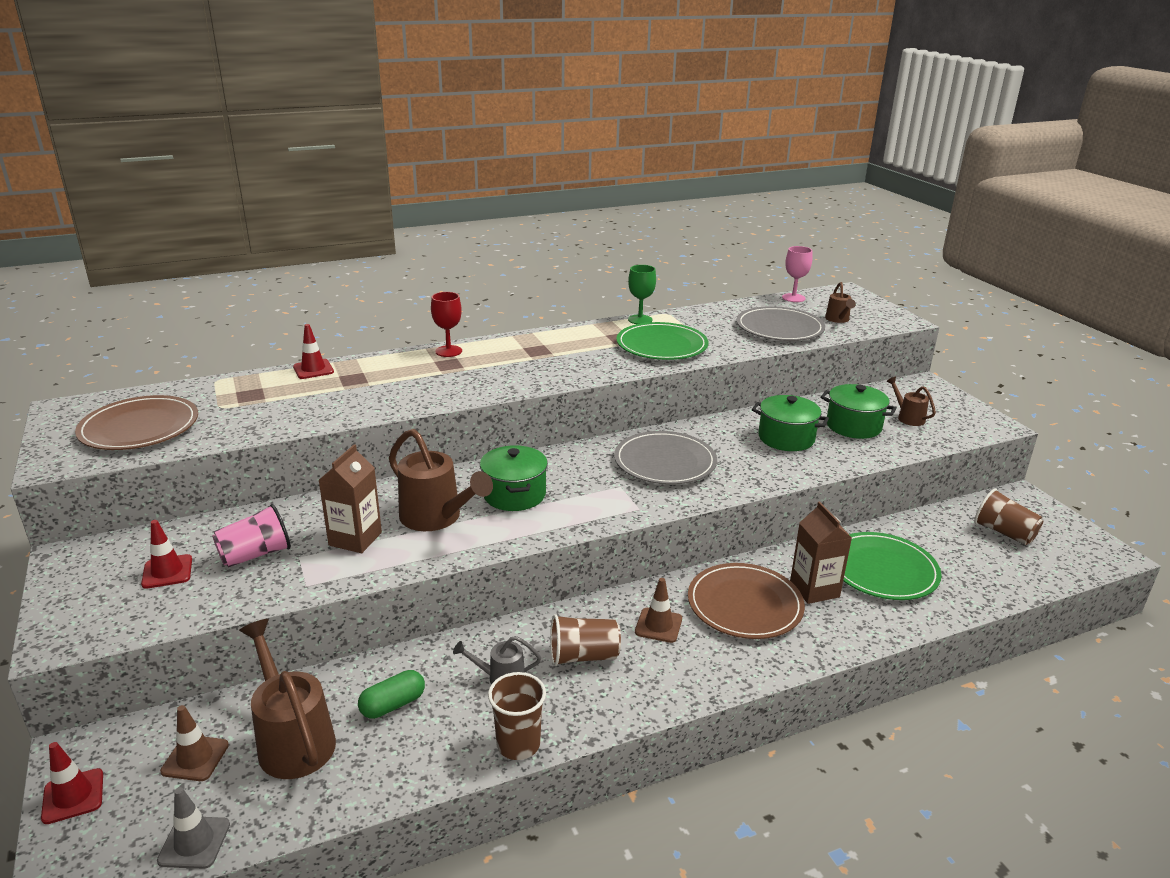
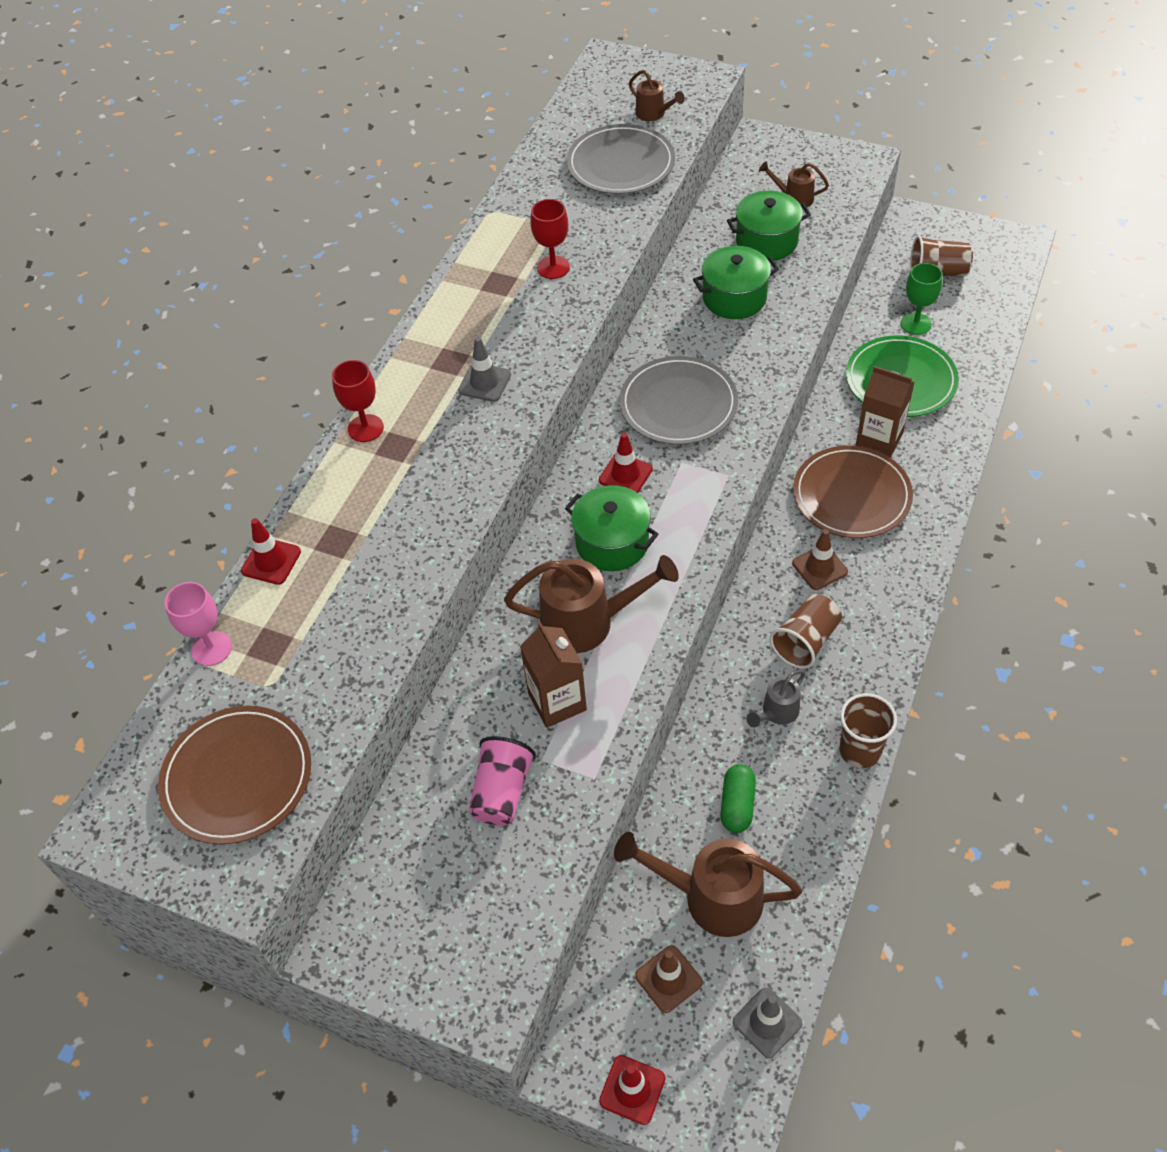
camera: 40 degrees left, 25 degrees up
red traffic cone [141,520,192,589] -> red traffic cone moved to [599,433,653,493]
green plate [616,322,709,360] -> red goblet [530,199,570,279]
green goblet [628,265,656,324] -> green goblet moved to [901,263,943,335]
pink goblet [782,246,813,302] -> pink goblet moved to [164,582,232,666]
none -> grey traffic cone [458,337,511,402]

